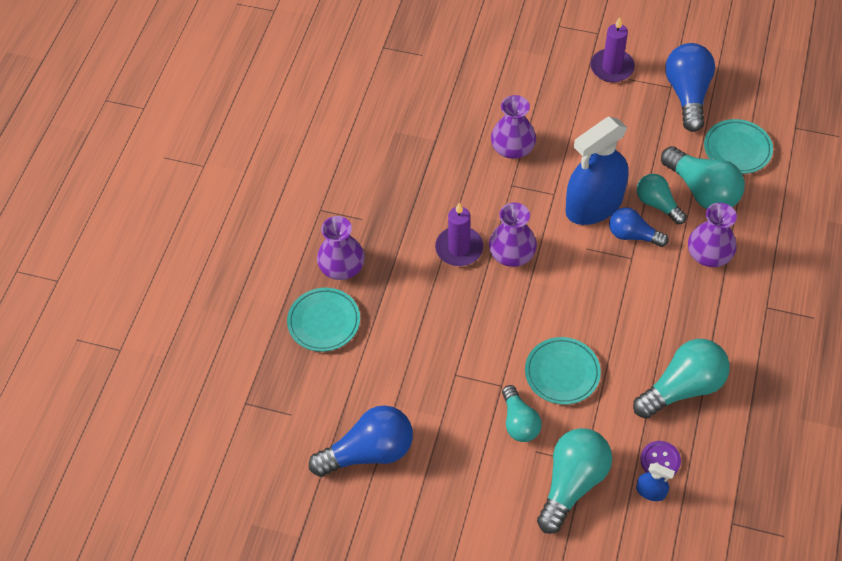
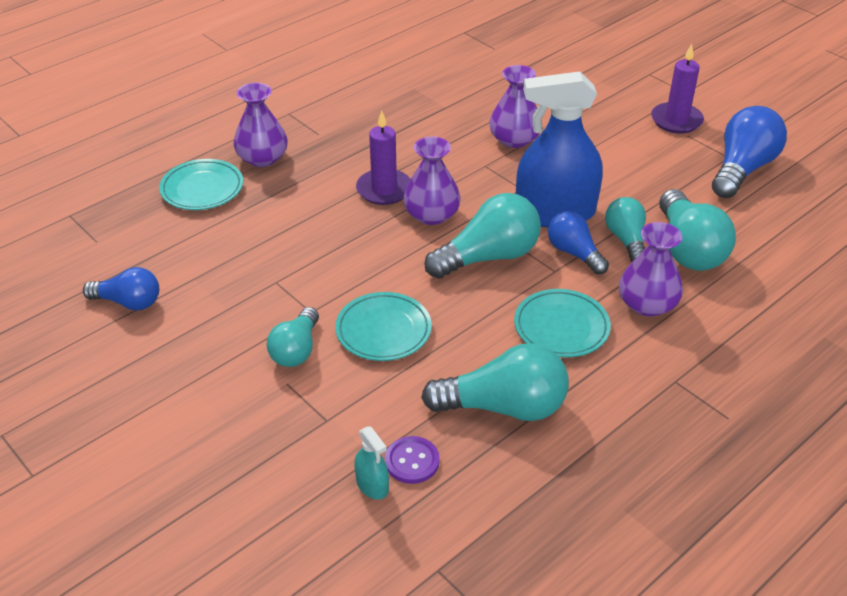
camera: 30 degrees right, 15 degrees down
blue light bulb [309,405,413,477] -> blue light bulb [83,267,159,311], size x0.62
turquoise light bulb [537,428,612,534] -> turquoise light bulb moved to [424,193,541,279]
blue spray bottle [636,463,675,501] -> turquoise spray bottle [355,426,389,500]
turquoise plate [704,119,773,174] -> turquoise plate moved to [514,289,611,357]

